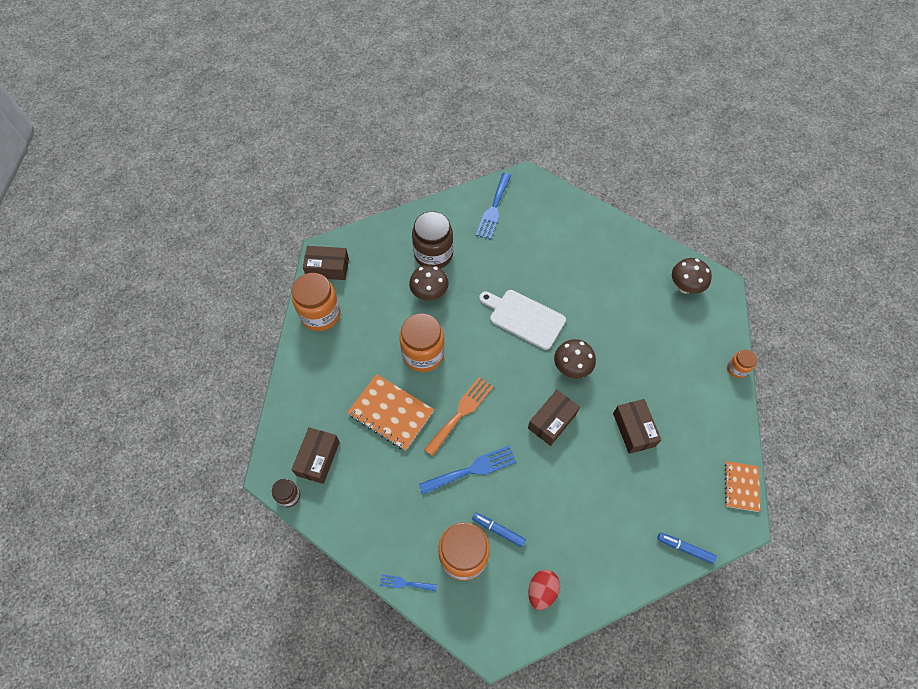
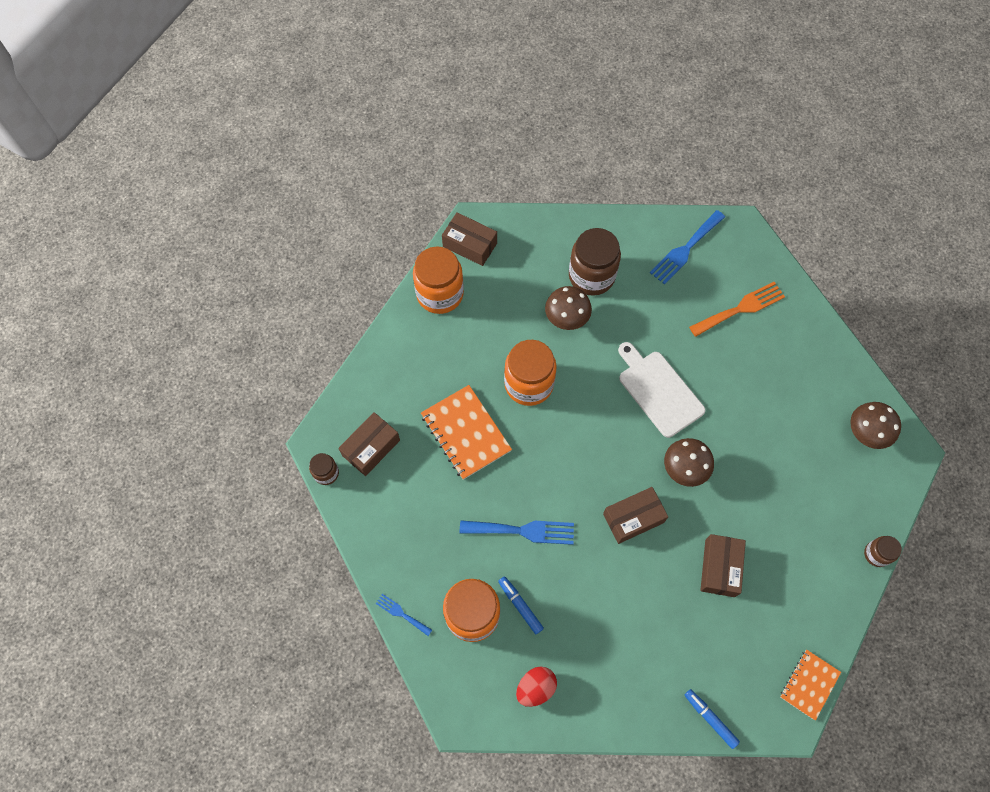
camera: 25 degrees right, 5 degrees up
orange fork [424,377,494,456] -> orange fork moved to [689,282,785,337]
orange jar [727,349,757,378] -> brown jar [864,536,902,567]

